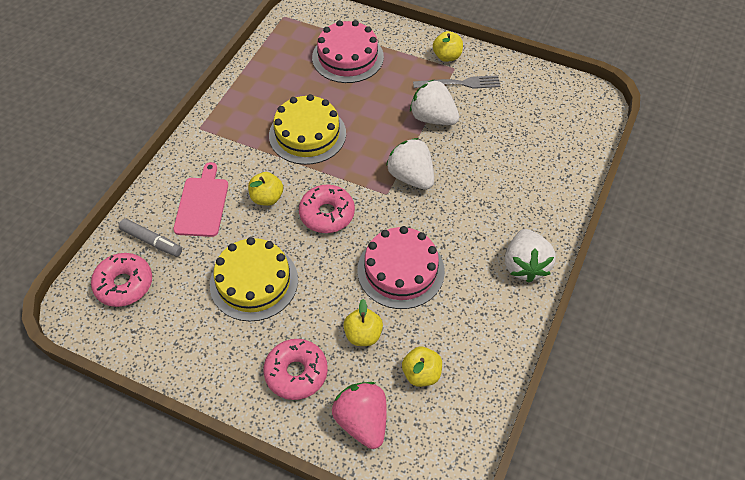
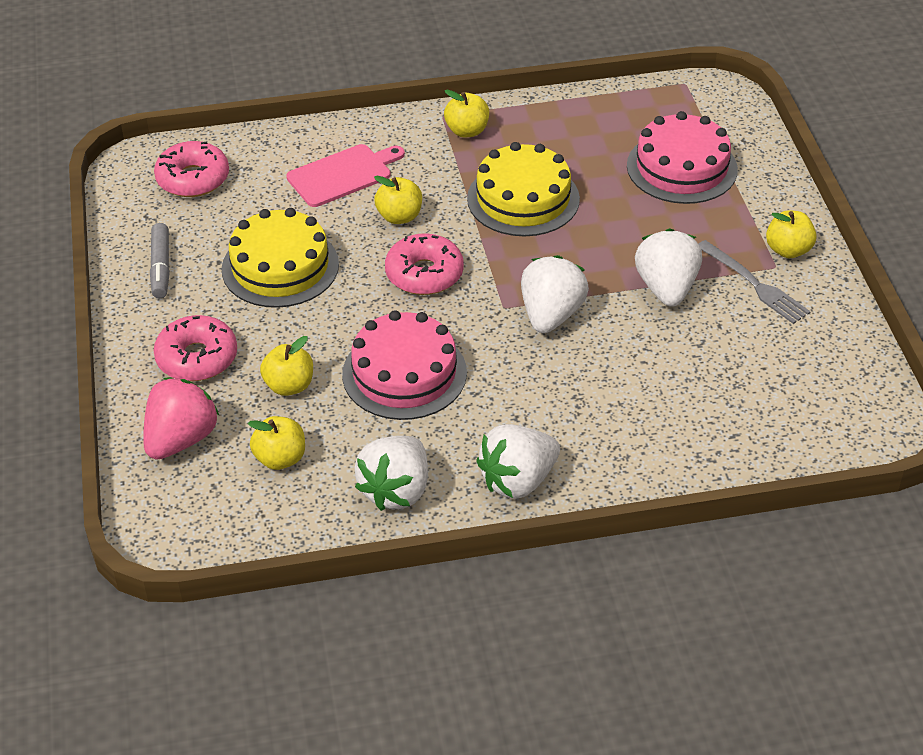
camera: 55 degrees right, 10 degrees down
grey marker [119,219,182,257] -> grey marker moved to [150,223,170,298]
none -> white strawberry [354,436,428,511]
none -> yellow apple [444,90,489,137]

